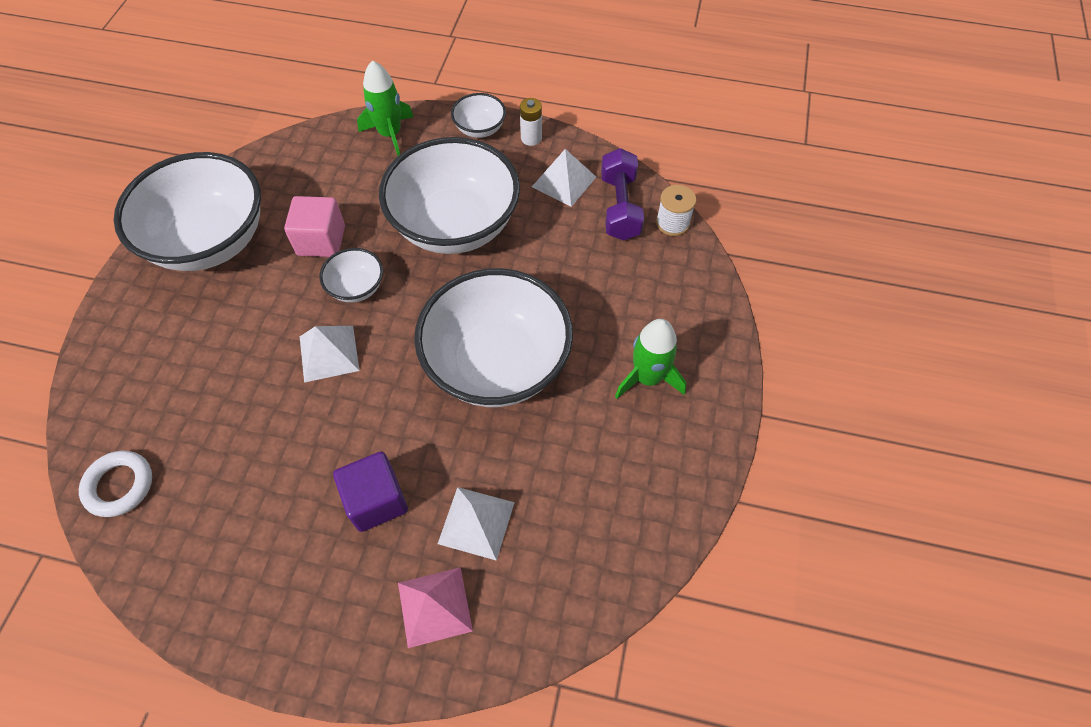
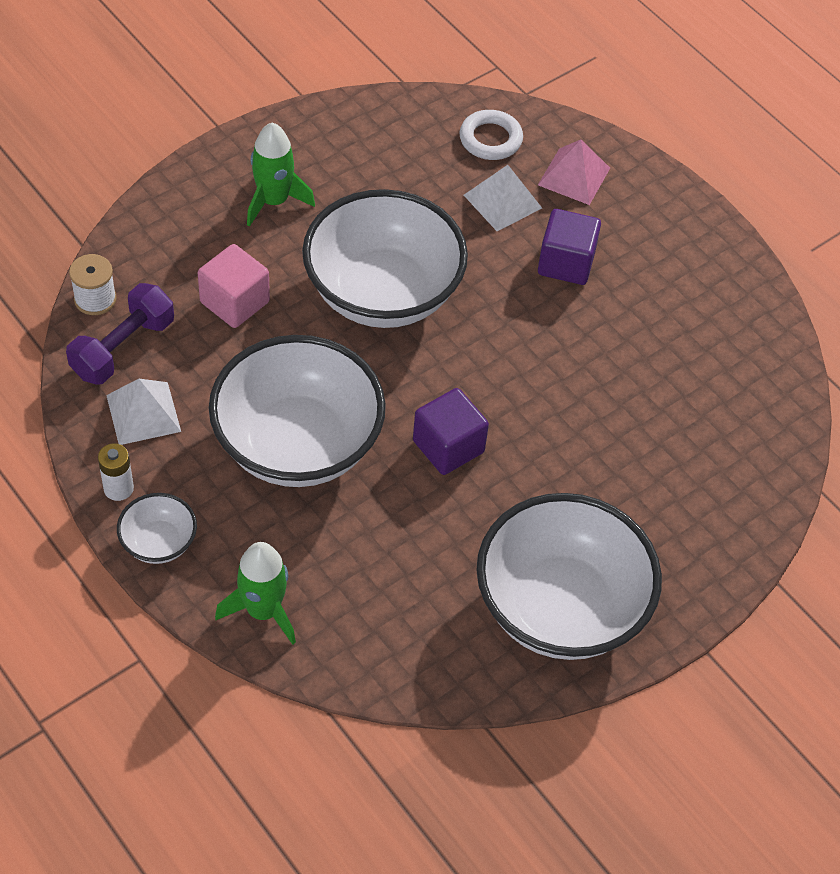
camera: 145 degrees left, 5 degrees down
white ring [79,451,152,517] -> white ring moved to [459,110,523,160]
pink cube [284,196,345,257] -> pink cube moved to [198,244,270,328]
white pyramid [300,326,360,383] -> none
white bowl [319,248,383,302] -> purple cube [413,388,489,475]

